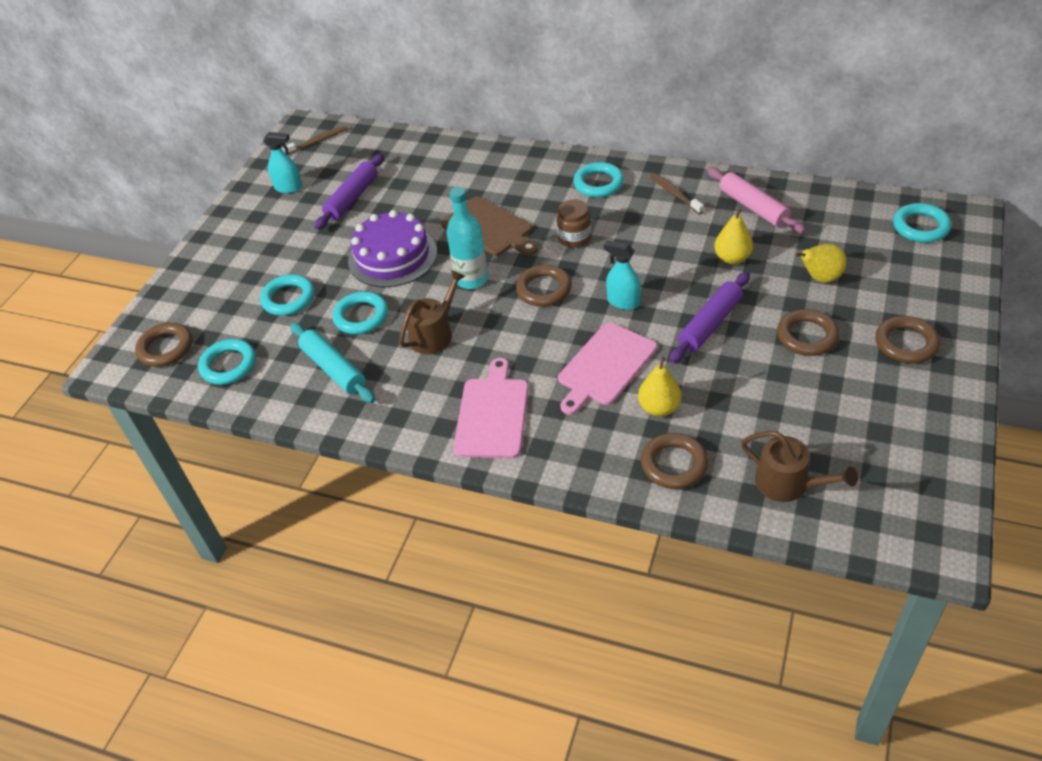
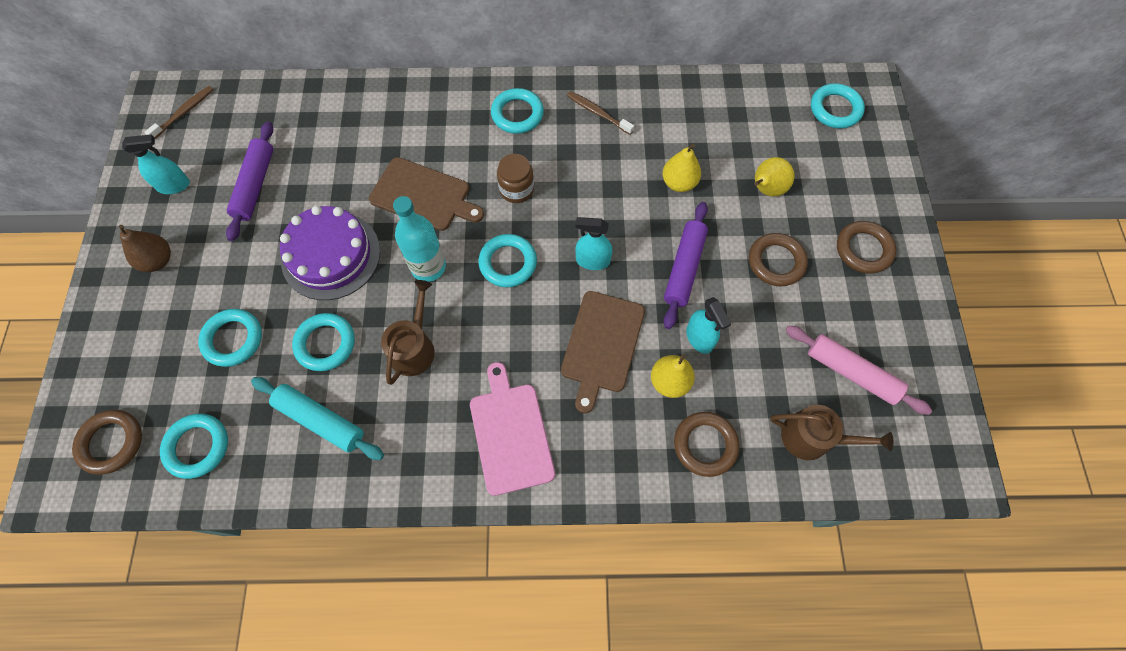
camera: 25 degrees left, 20 degrees up
brown ring [516,265,572,307] -> turquoise ring [478,234,537,287]
pink cutting board [558,323,657,415] -> brown cutting board [561,291,645,413]
pink rolling pin [707,167,806,233] -> pink rolling pin moved to [785,326,932,415]
none -> brown pear [119,225,171,272]
none -> turquoise spray bottle [686,297,731,354]

